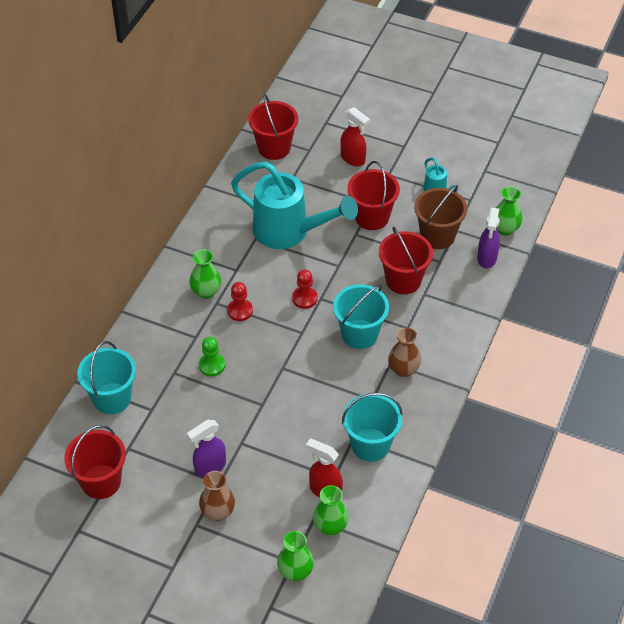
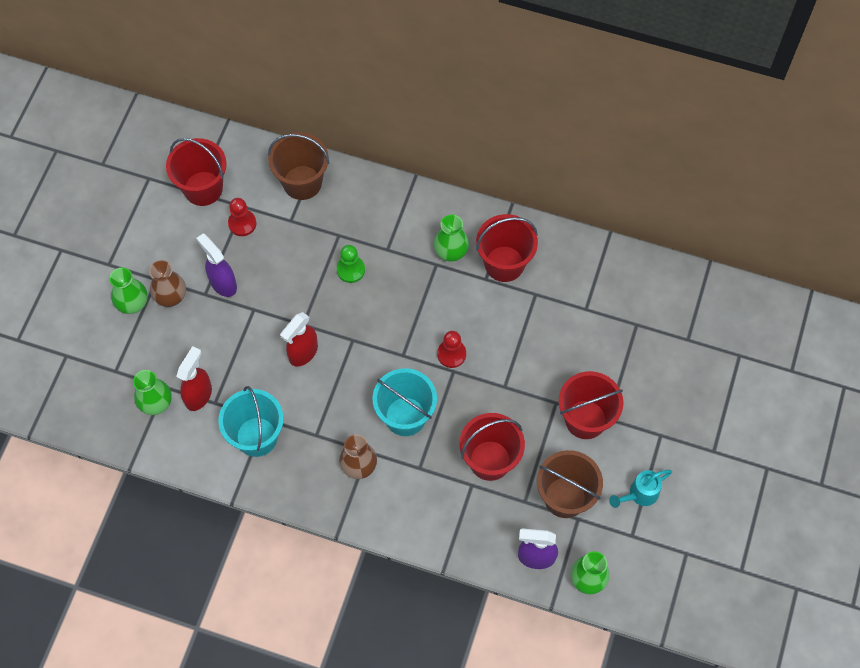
camera: 85 degrees right, 15 degrees up
turquoise bucket [77,341,136,414] -> brown bucket [268,132,329,200]
red pawn [227,282,253,321] -> red pawn moved to [228,198,256,236]
turquoise watering can [231,161,358,249] -> none
red bucket [248,94,298,160] -> red bucket moved to [476,214,538,282]
green vase [277,531,314,581] -> green vase moved to [110,268,148,314]
red spray bottle [340,107,370,166] -> red spray bottle moved to [280,312,318,367]

